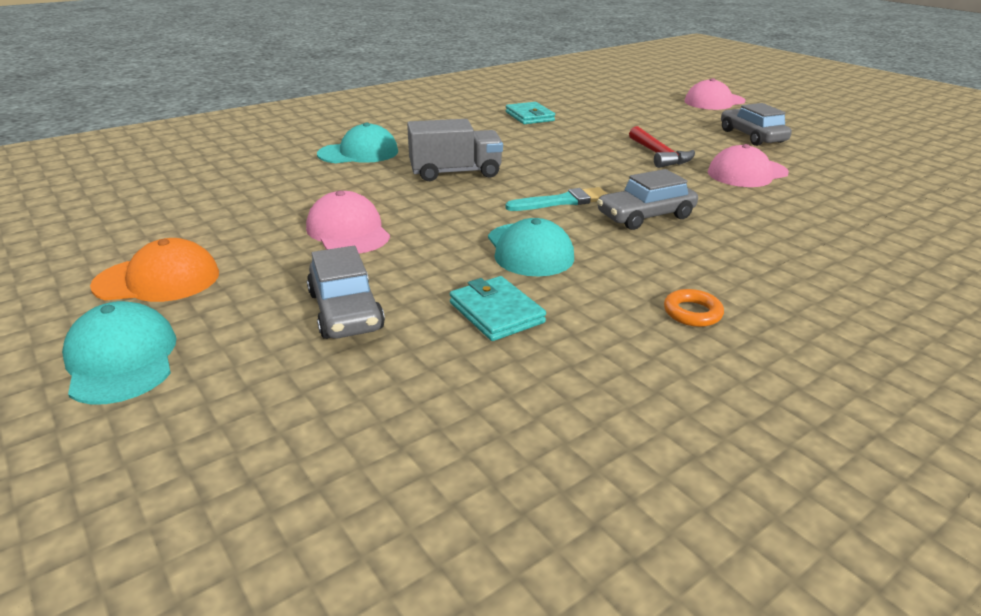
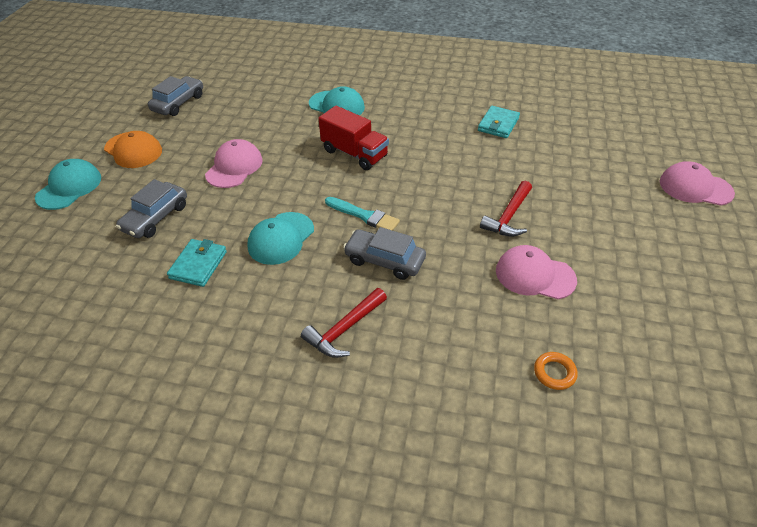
camera: 50 degrees right, 15 degrees up
grey truck [407,119,503,181] -> red truck [318,106,389,170]
orange ring [664,289,724,327] -> orange ring moved to [534,352,578,390]
grey car [721,103,792,146] -> grey car moved to [148,76,203,116]
none -> red hammer [301,288,387,358]

